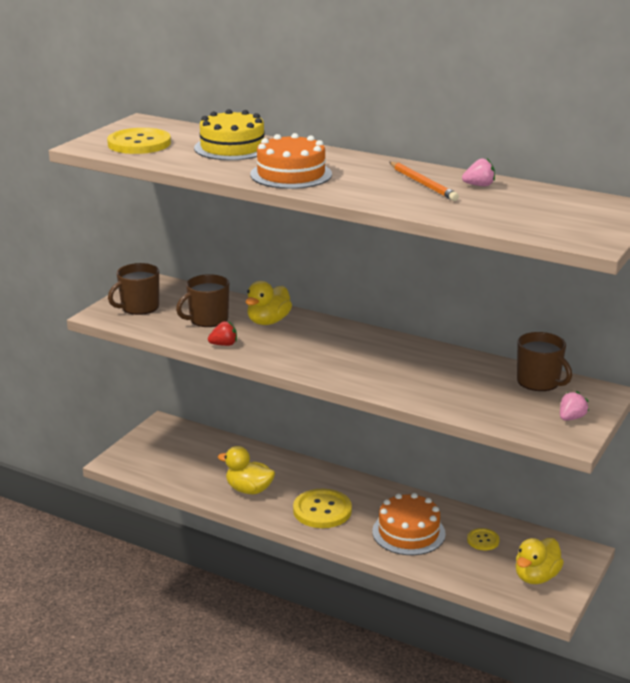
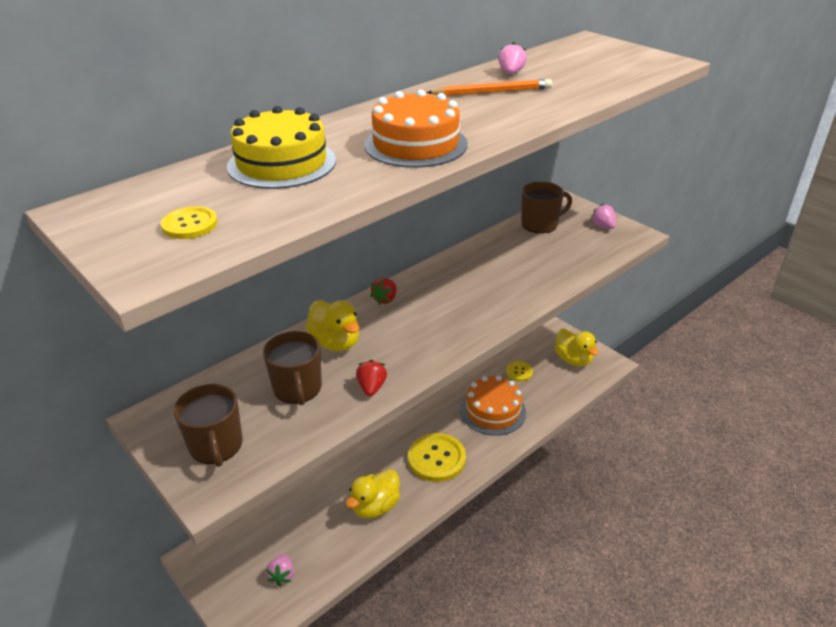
camera: 70 degrees left, 10 degrees up
yellow button [107,128,171,154] -> yellow button [161,206,218,239], size x0.53
none -> pink strawberry [266,554,294,586]
none -> red strawberry [370,278,397,305]

